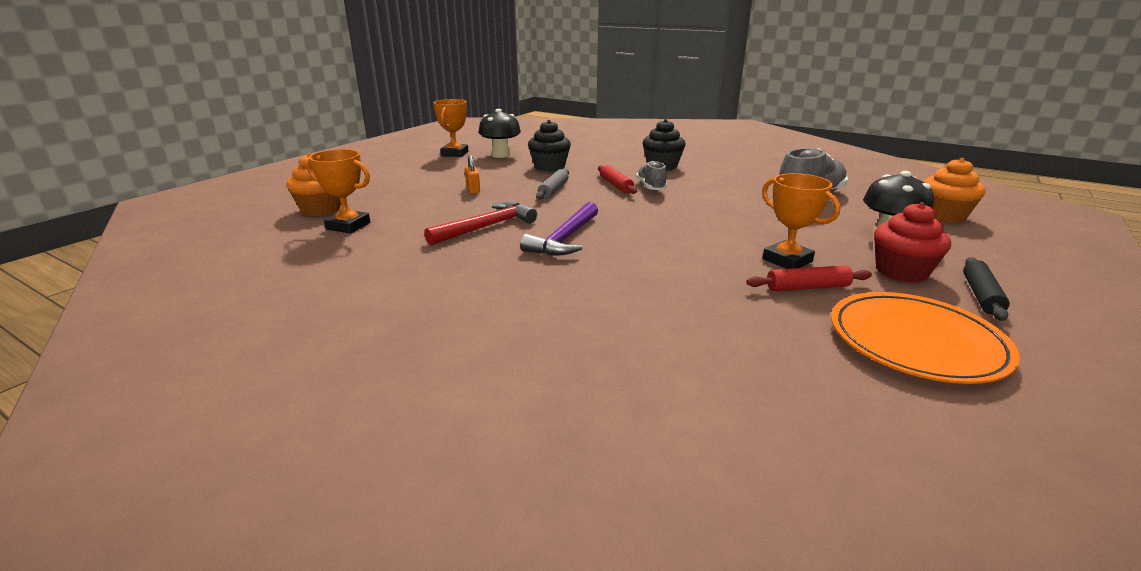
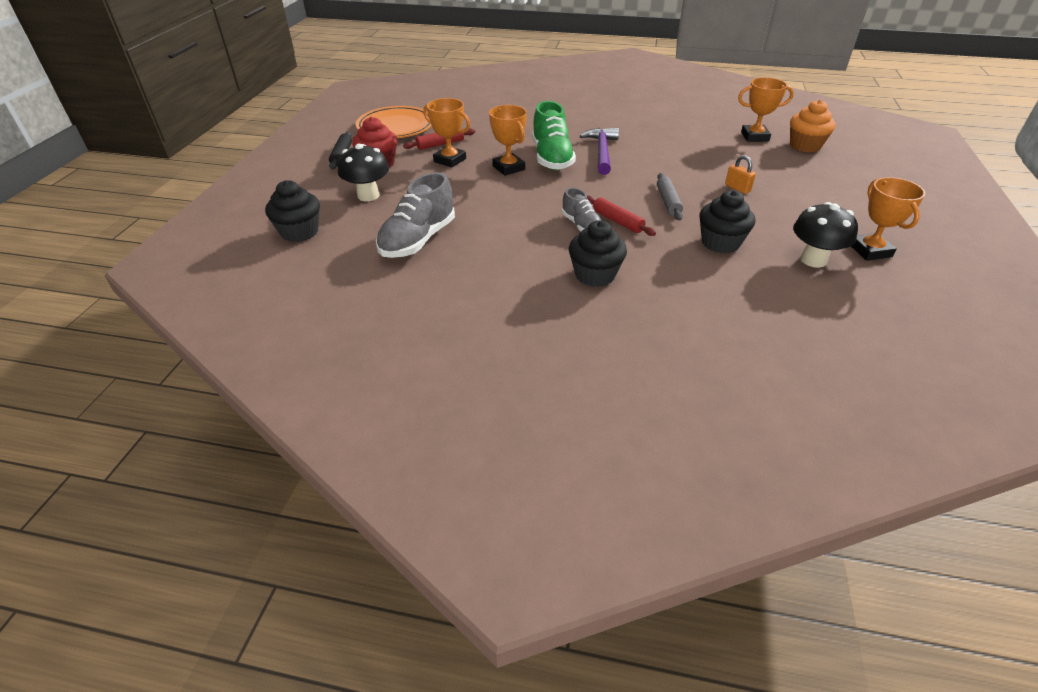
camera: 160 degrees right, 15 degrees up
red hammer [424,202,537,245] -> none
orange cupcake [923,158,985,223] -> black cupcake [265,180,320,242]
none -> orange trophy [489,105,527,176]
none -> green shoe [532,101,576,170]

